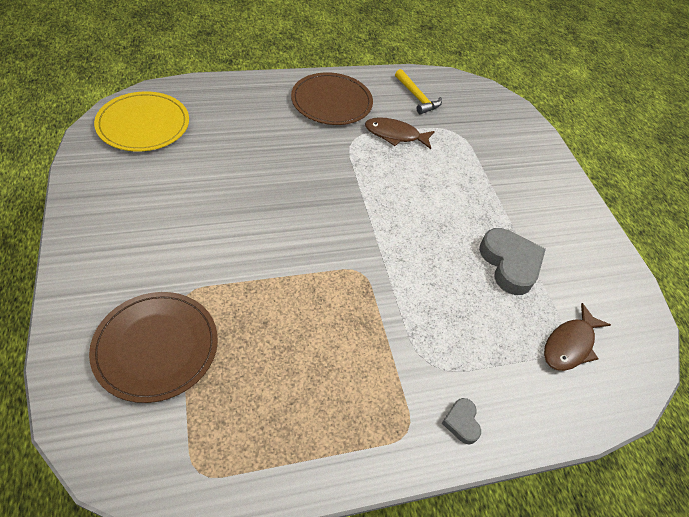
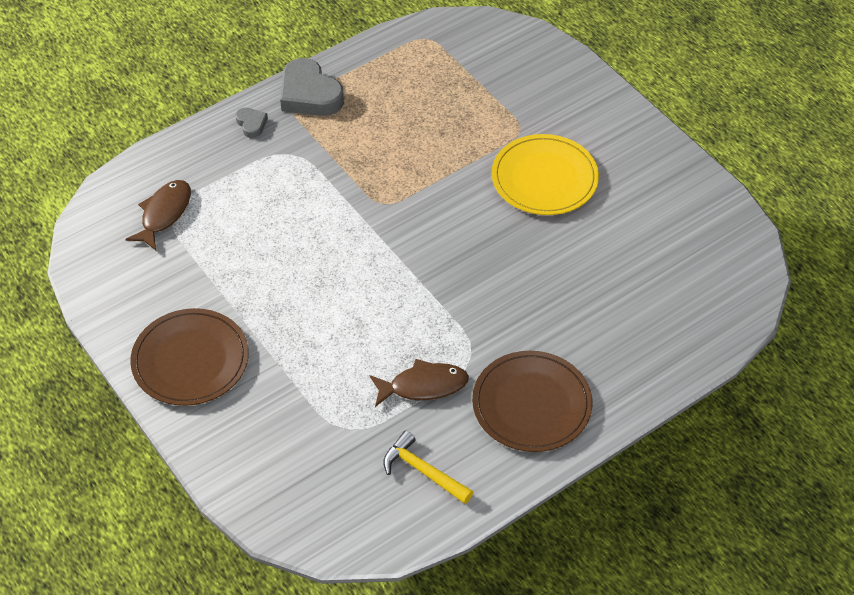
camera: 165 degrees right, 0 degrees up
brown plate [89,292,218,403] -> brown plate moved to [130,308,249,406]
yellow plate [94,92,189,151] -> yellow plate moved to [492,134,599,215]
grey heart [479,228,546,295] -> grey heart moved to [280,58,344,116]

